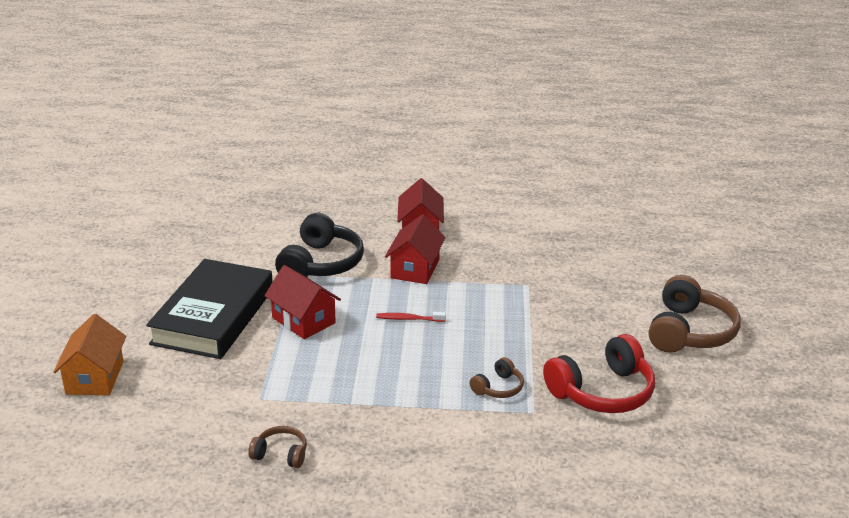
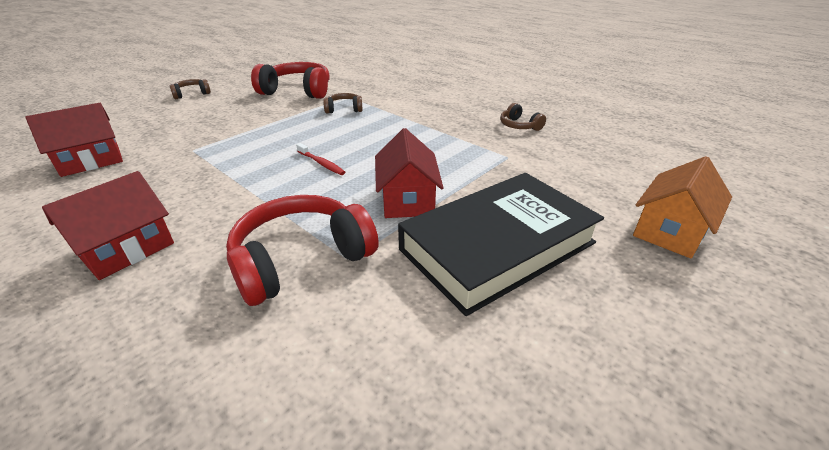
camera: 140 degrees left, 5 degrees up
black headphones [275,213,364,277] -> red headphones [226,195,379,306]
red house [385,214,446,284] -> red house moved to [26,103,123,177]
brown headphones [648,275,741,353] -> brown headphones [170,79,211,99], size x0.50

